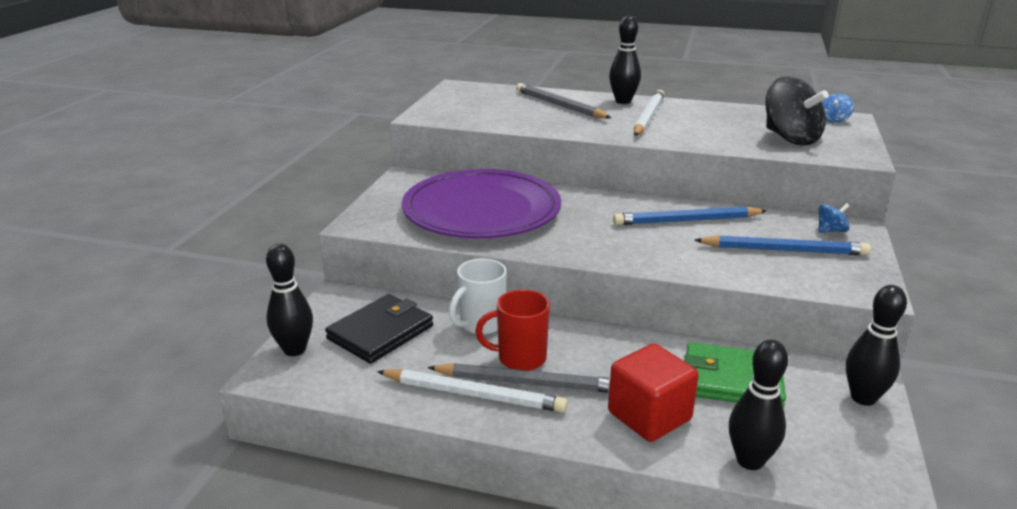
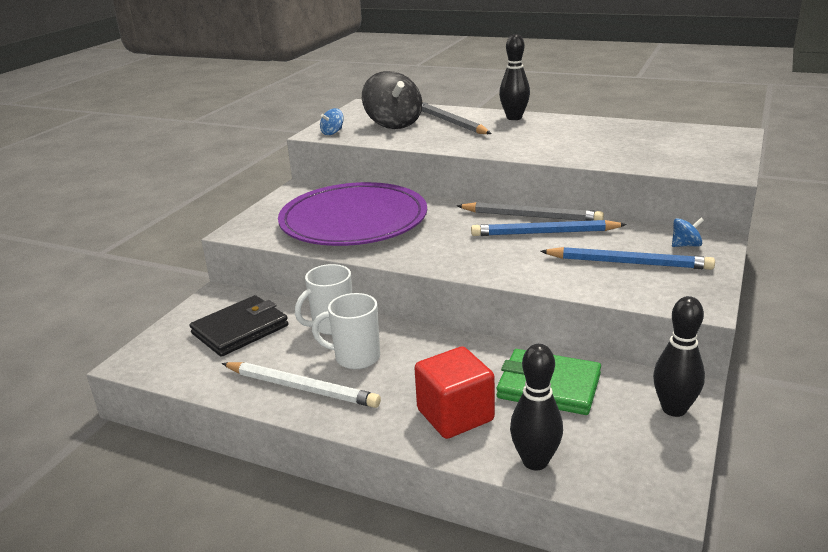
camera: 10 degrees right, 0 degrees up
black bowling pin [266,244,313,356] -> none
grey pencil [427,363,610,393] -> grey pencil moved to [457,202,604,221]
red mug [475,289,550,371] -> white mug [312,293,380,369]
white pencil [634,90,665,136] -> none
black spinning top [766,77,829,145] -> black spinning top moved to [362,71,422,129]
blue spinning top [822,94,854,123] -> blue spinning top moved to [320,108,344,135]

